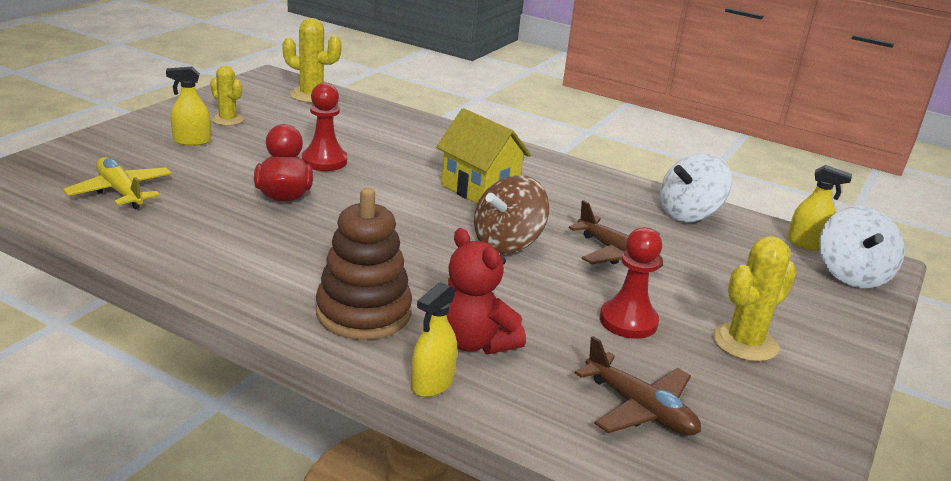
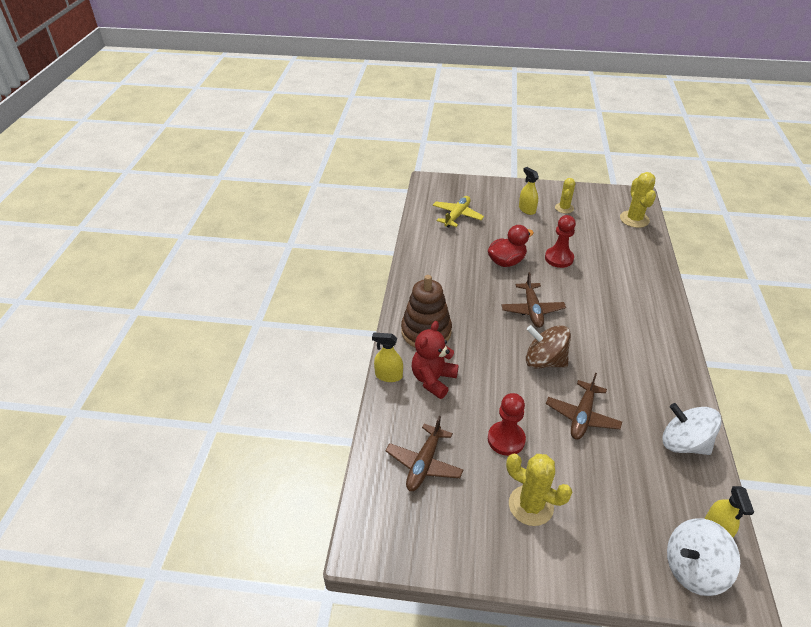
camera: 70 degrees right, 15 degrees up
yellow house [436,108,531,204] -> none
none -> brown plane [501,272,566,328]

